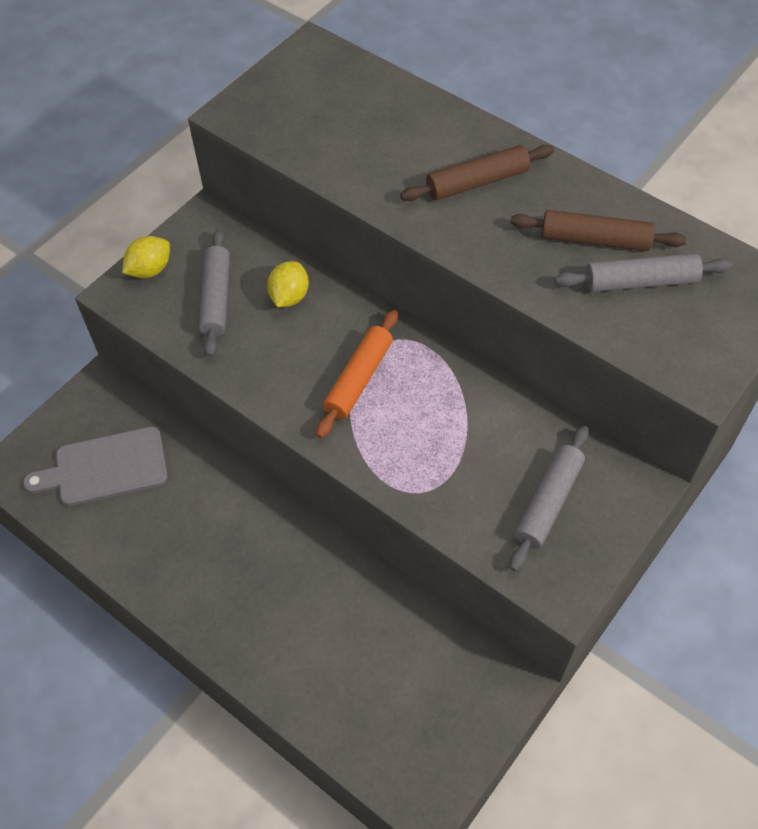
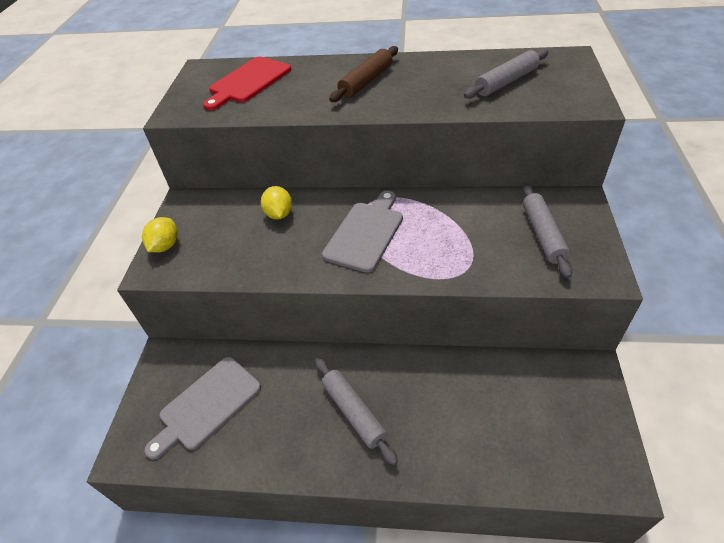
camera: 30 degrees left, 10 degrees down
grey rolling pin [199,229,230,357] -> grey rolling pin moved to [315,358,398,465]
orange rolling pin [316,310,398,438] -> grey cutting board [322,190,403,273]
brown rolling pin [510,210,687,251] -> none
none -> red cutting board [203,57,291,110]

